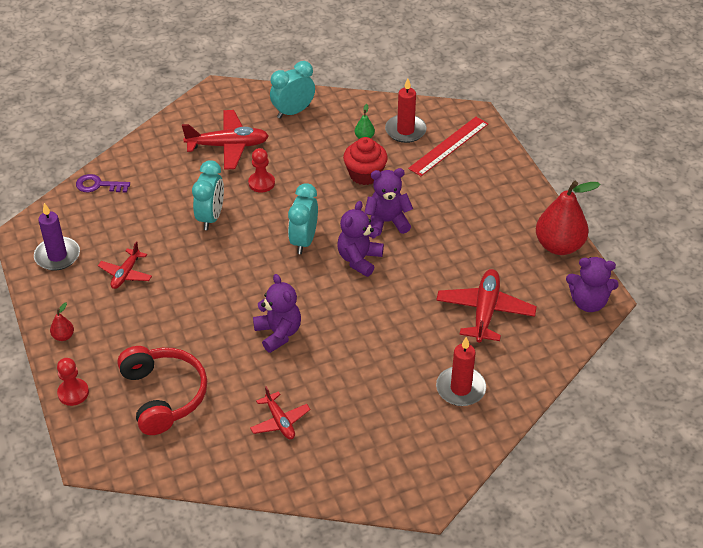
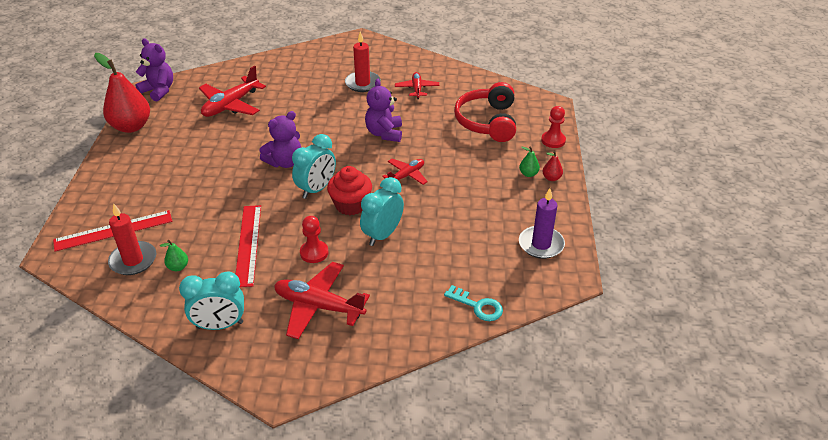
camera: 155 degrees left, 5 degrees down
purple key [76,174,130,193] -> turquoise key [444,285,503,321]
red plane [98,241,152,289] -> red plane moved to [382,159,428,185]
red cupcake [343,137,388,185] -> red cupcake moved to [327,166,372,215]
purple teddy bear [365,168,413,236] -> none
red candle [436,337,486,406] -> red candle moved to [345,32,381,92]
none -> red ruler [236,205,261,287]
none -> green pear [519,146,540,177]

